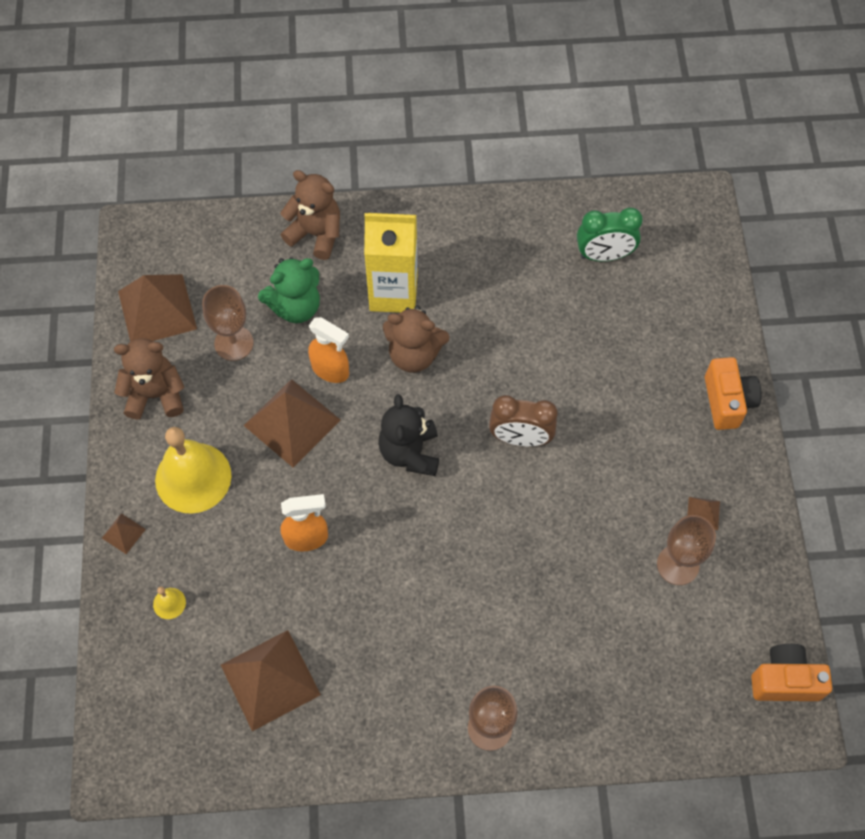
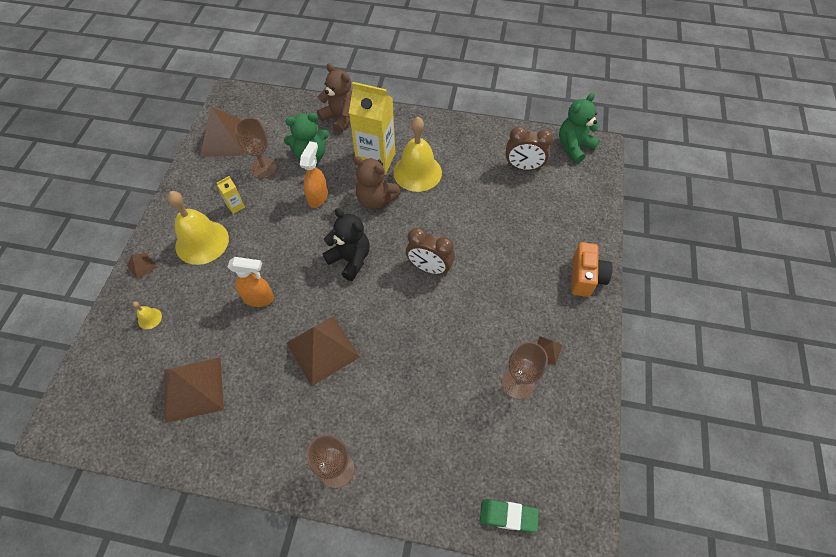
camera: 15 degrees right, 5 degrees down
brown teddy bear [114,338,184,420] -> none
brown pyramid [243,379,341,467] -> brown pyramid moved to [286,316,360,386]
orange spray bottle [308,317,349,383] -> orange spray bottle turned 120 degrees counterclockwise [300,141,328,208]
black teddy bear [378,394,439,476] -> black teddy bear turned 120 degrees clockwise [323,208,370,281]
green clock [577,208,643,262] -> brown clock [505,126,553,171]
orange camera [751,644,832,701] -> none
none -> yellow carton [217,176,245,214]
none -> yellow bell [393,117,442,192]
none -> green eraser [480,499,539,533]
none -> green teddy bear [559,93,600,163]

